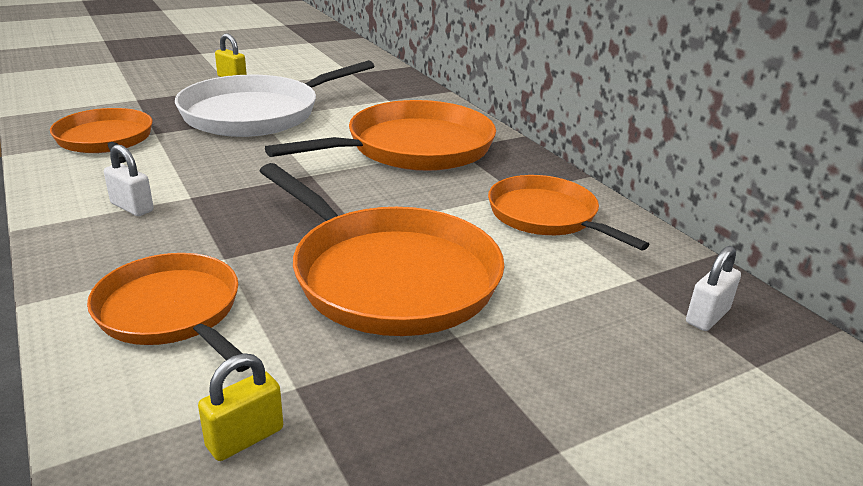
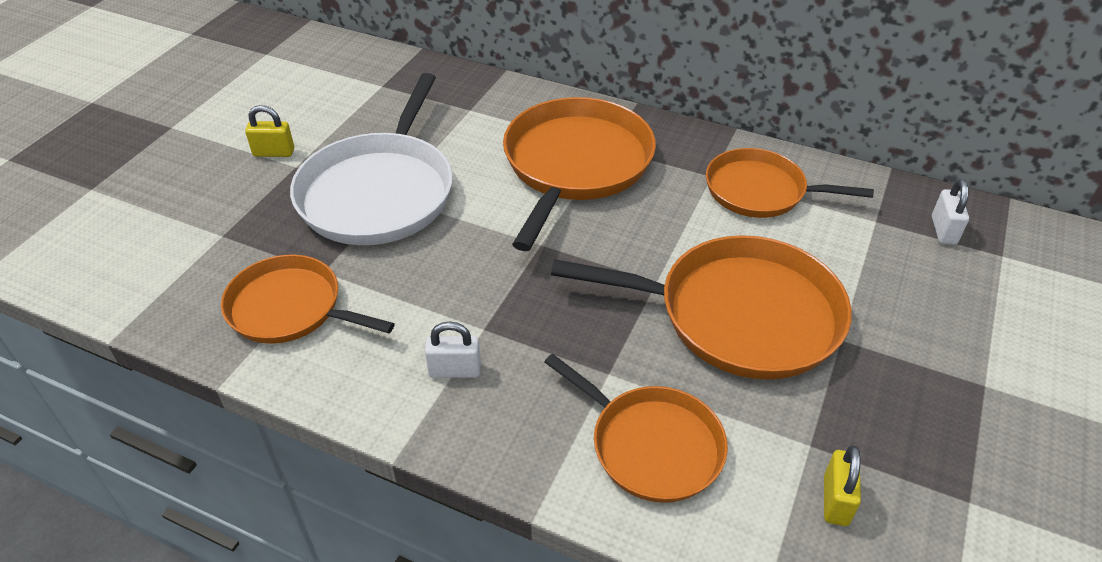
camera: 35 degrees left, 15 degrees up
orange pan [87,253,250,372] -> orange pan turned 150 degrees counterclockwise [544,354,728,503]

